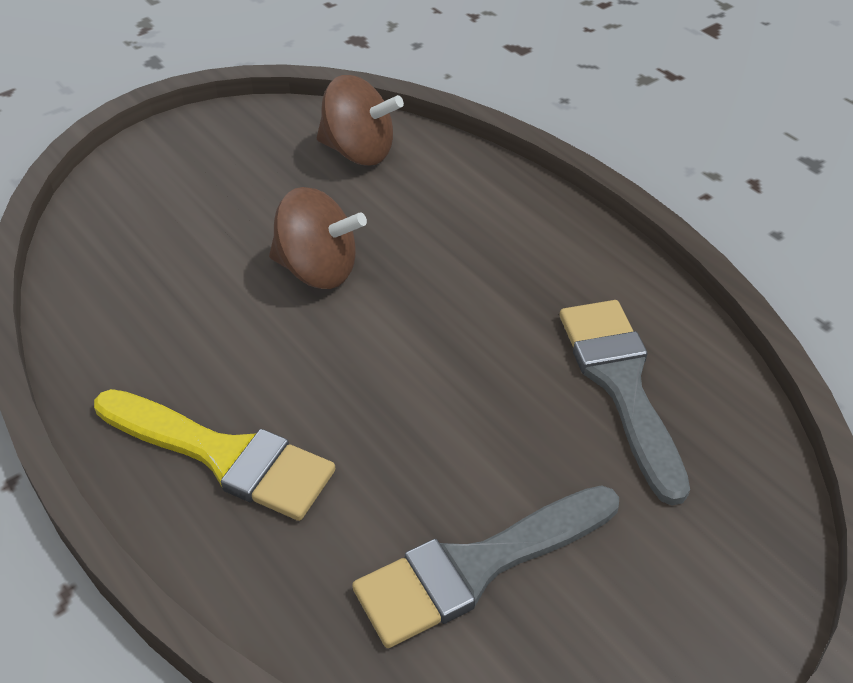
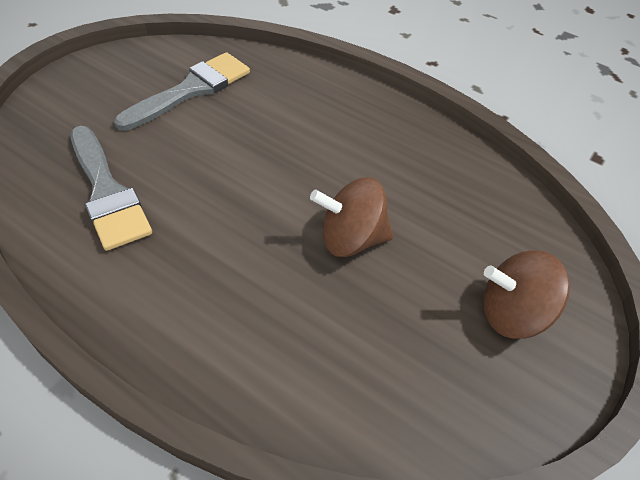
camera: 160 degrees right, 5 degrees up
yellow brush [94,389,335,521] -> none
brown spinning top [317,75,404,166] -> brown spinning top moved to [483,250,570,339]

